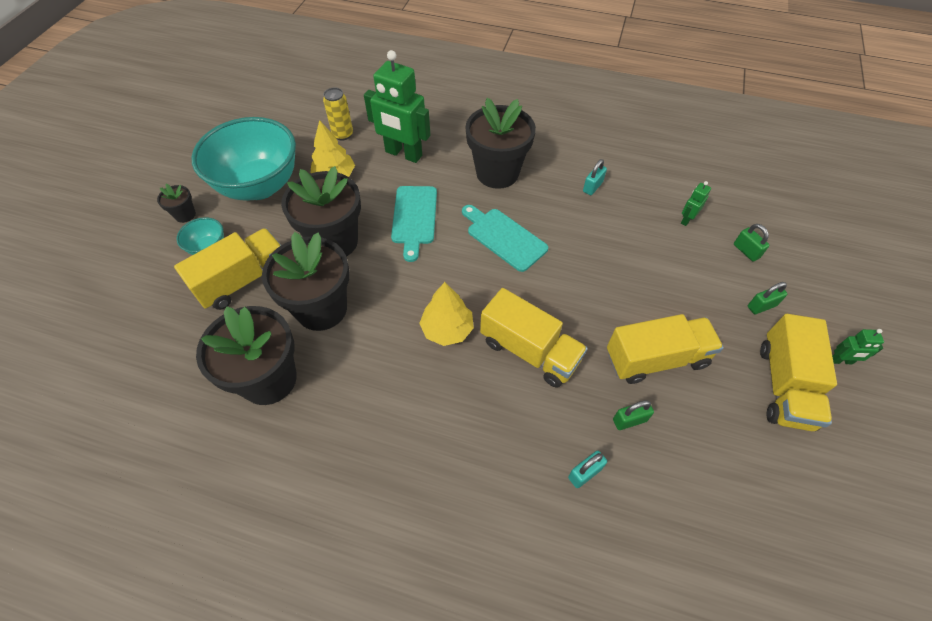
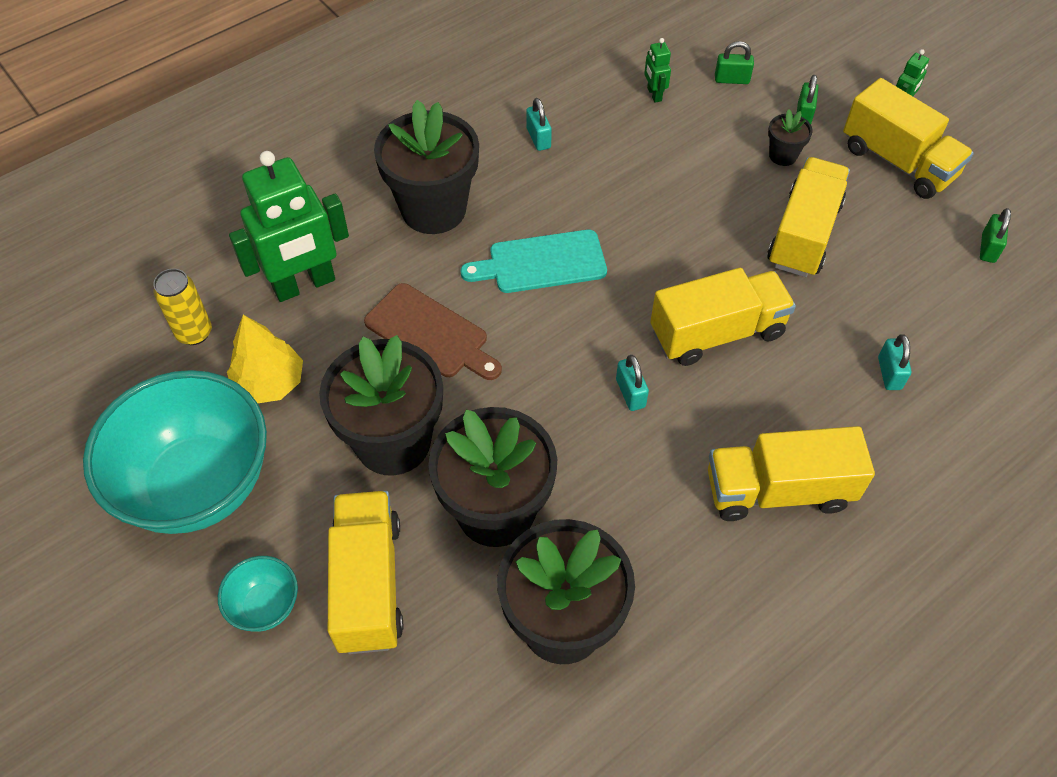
camera: 55 degrees left, 0 degrees up
black flower pot [157,184,196,223] -> black flower pot moved to [768,109,813,166]
turquoise cutting board [391,186,437,262] -> brown cutting board [364,283,502,380]
yellow tree [419,282,474,346] -> turquoise padlock [616,355,649,411]
green padlock [613,400,654,430] -> green padlock moved to [980,208,1011,263]
none -> yellow truck [708,426,875,521]

